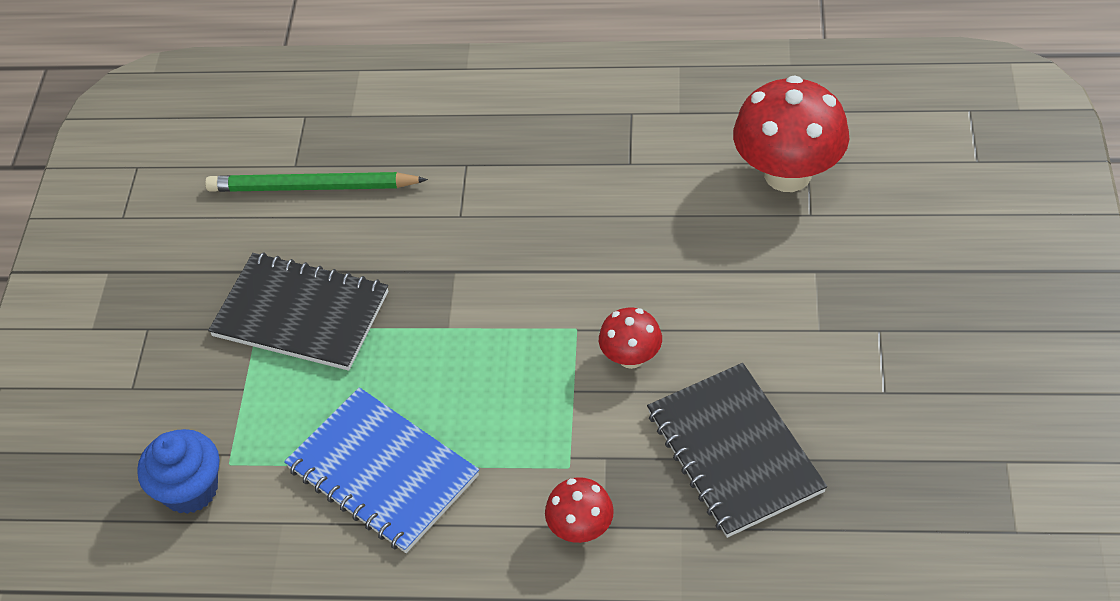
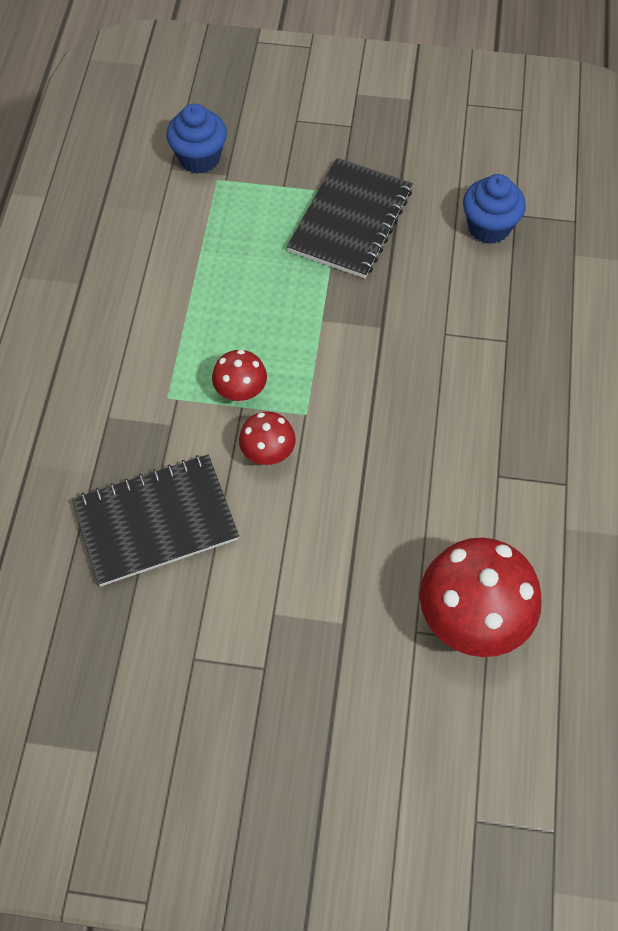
camera: 90 degrees right, 10 degrees up
green pencil [205,172,428,192] -> blue cupcake [463,174,526,244]
blue notebook [284,387,479,553] -> none
red mushroom [545,477,614,543] -> red mushroom moved to [212,350,267,402]

